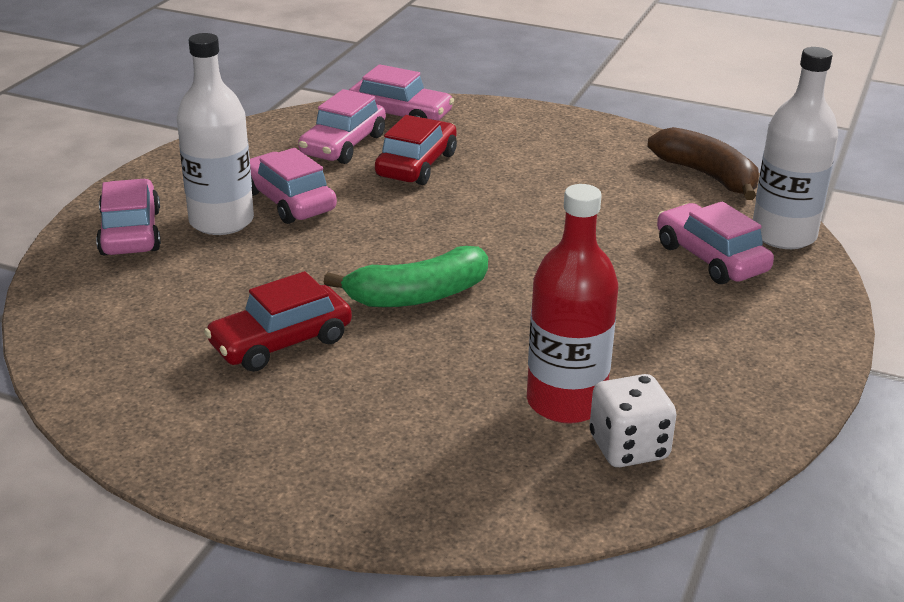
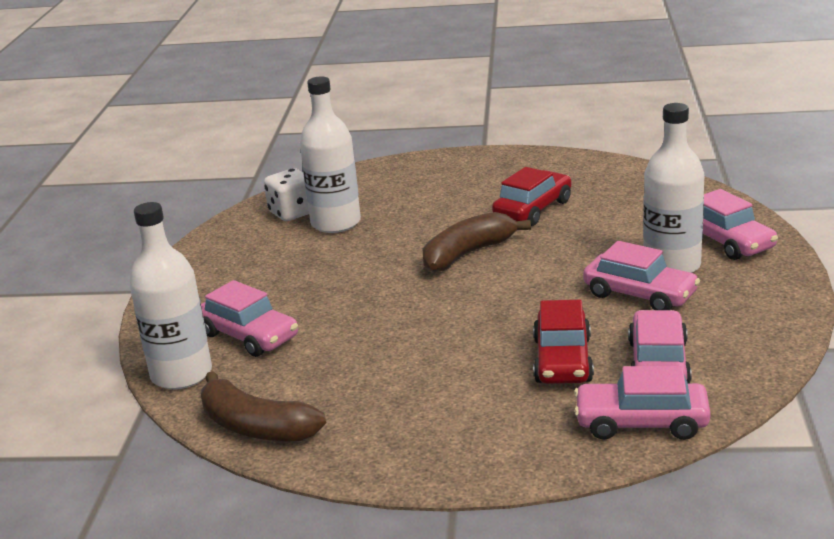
camera: 165 degrees right, 5 degrees down
green banana [324,246,488,307] -> brown banana [423,212,531,272]
red bottle [527,184,618,424] -> white bottle [300,76,361,233]

